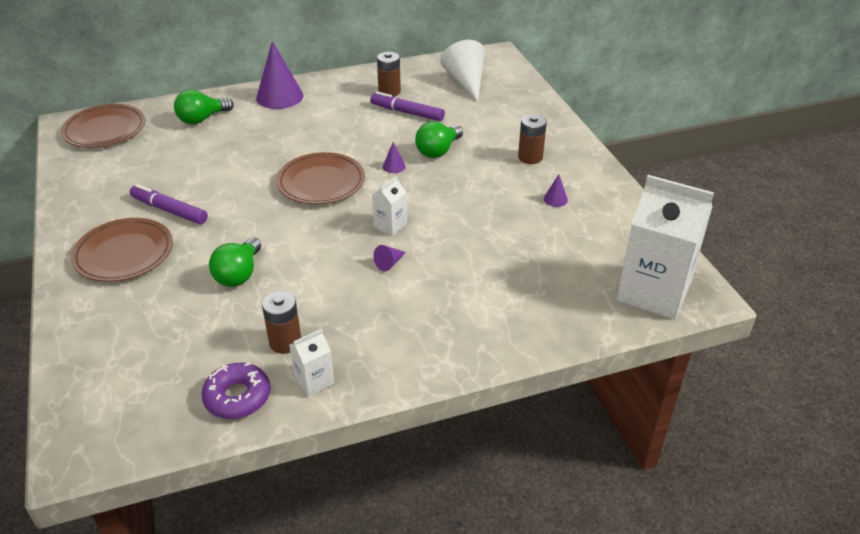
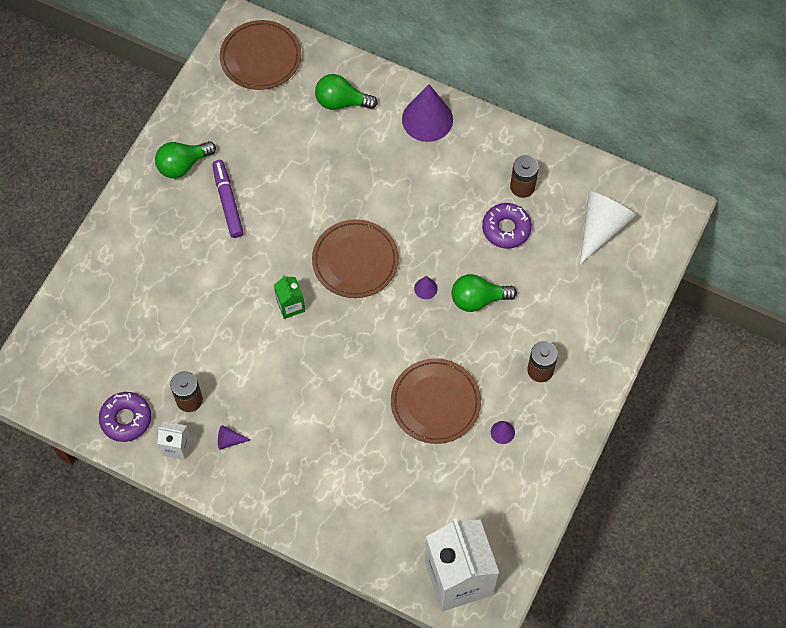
camera: 45 degrees right, 25 degrees up
brown plate [71,218,173,282] -> brown plate moved to [391,359,481,444]
green light bulb [209,237,261,287] -> green light bulb moved to [155,141,216,178]
purple marker [370,92,445,121] -> purple donut [482,203,532,249]
white carton [372,176,407,236] -> none
purple cone [373,245,406,271] -> purple cone moved to [218,425,251,450]
none -> green carton [274,275,305,319]

